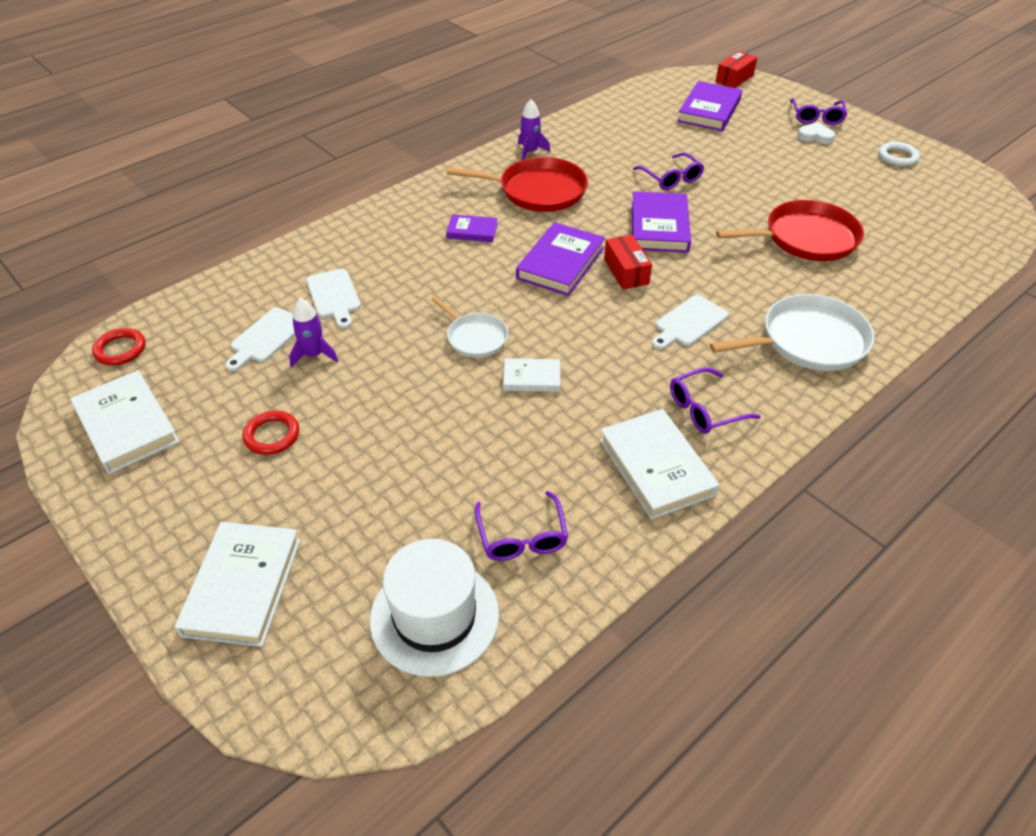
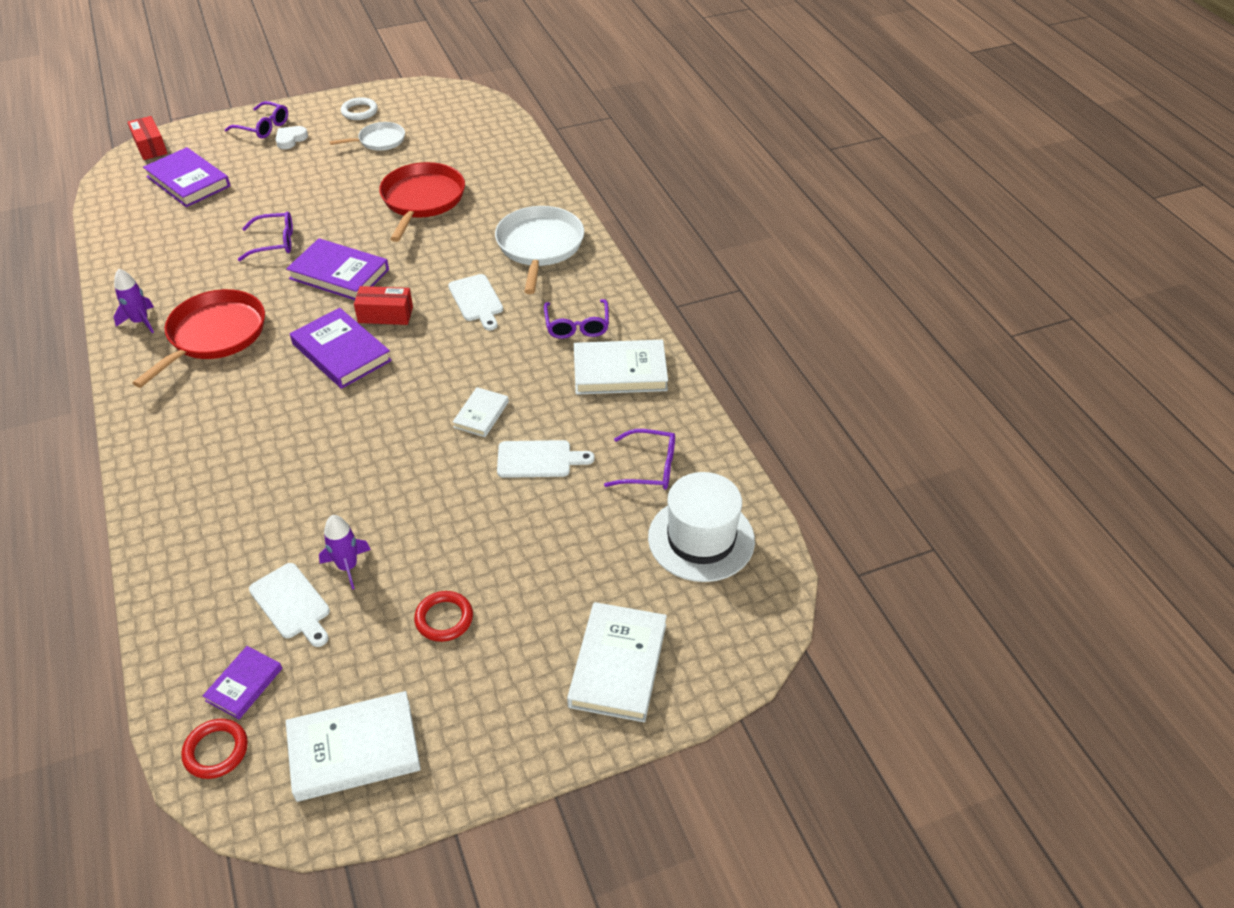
camera: 70 degrees left, 0 degrees up
white book [175,522,300,647] -> white book turned 75 degrees clockwise [567,602,667,722]
white cutting board [306,269,361,329] -> white cutting board moved to [497,440,595,478]
white pan [432,297,508,358] -> white pan moved to [330,122,405,151]
purple book [446,214,498,242] -> purple book moved to [203,646,282,719]

